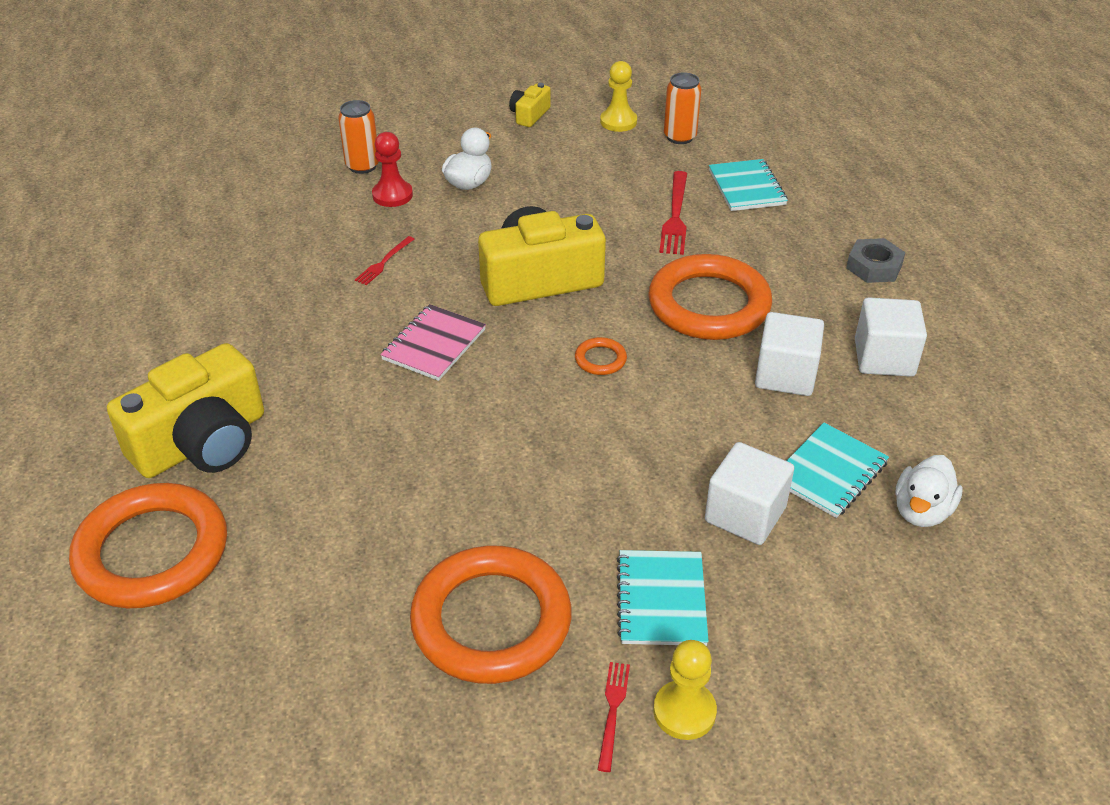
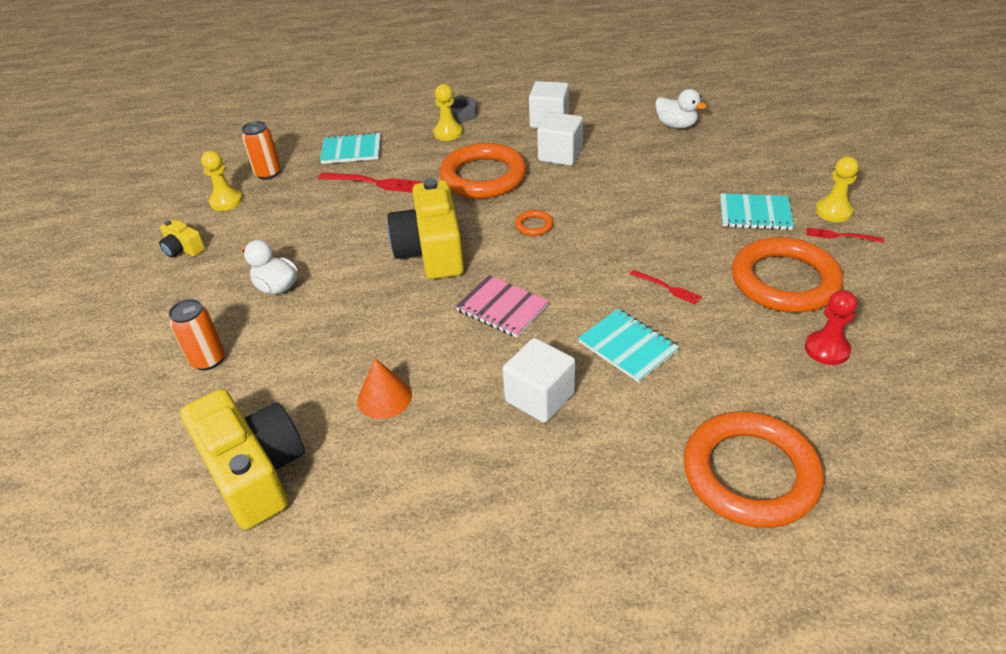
camera: 80 degrees left, 0 degrees up
yellow camera [107,343,264,478] -> yellow camera moved to [180,389,305,530]
red fork [355,236,414,285] -> red fork moved to [630,270,702,305]
red pawn [372,132,413,207] -> red pawn moved to [805,290,857,365]
white cube [705,442,794,545] -> white cube moved to [503,338,575,423]
turquoise notebook [786,423,889,518] -> turquoise notebook moved to [578,309,679,382]
none -> orange cone [358,358,412,419]
none -> yellow pawn [433,84,463,141]

